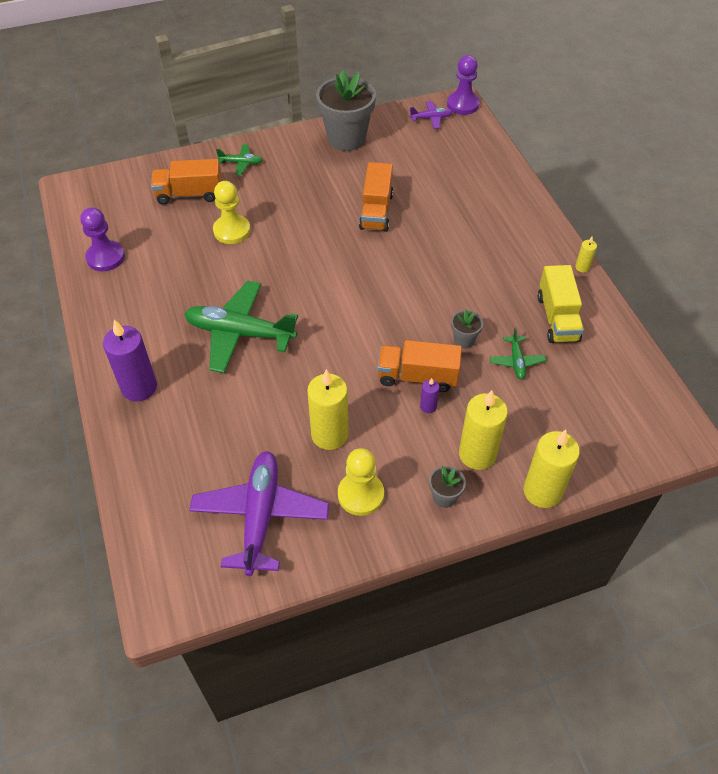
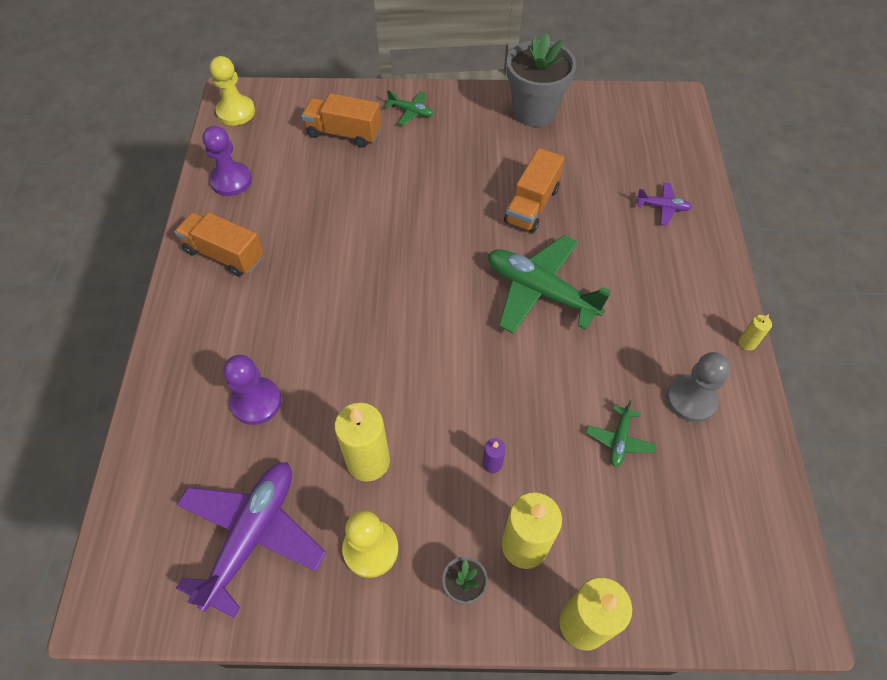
camera: 20 degrees right, 5 degrees up
purple candle [103,319,157,401] -> none
green plane [184,281,298,373] -> green plane moved to [488,235,610,334]
yellow pawn [213,181,250,244] -> yellow pawn moved to [210,56,255,125]
orange truck [377,340,462,392] -> orange truck moved to [175,212,264,277]
purple plane [410,101,452,129] -> purple plane moved to [636,182,692,226]
purple pawn [447,55,480,115] -> purple pawn moved to [223,355,281,425]
grey flower pot [451,310,483,348] -> none
yellow truck [538,265,584,343] -> grey pawn [666,352,731,422]

